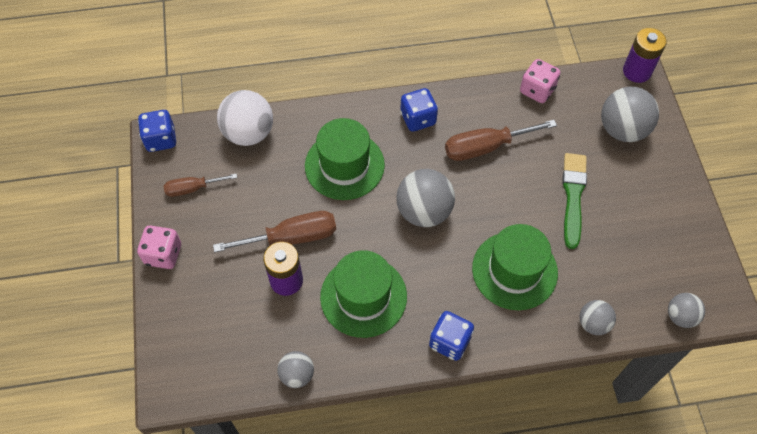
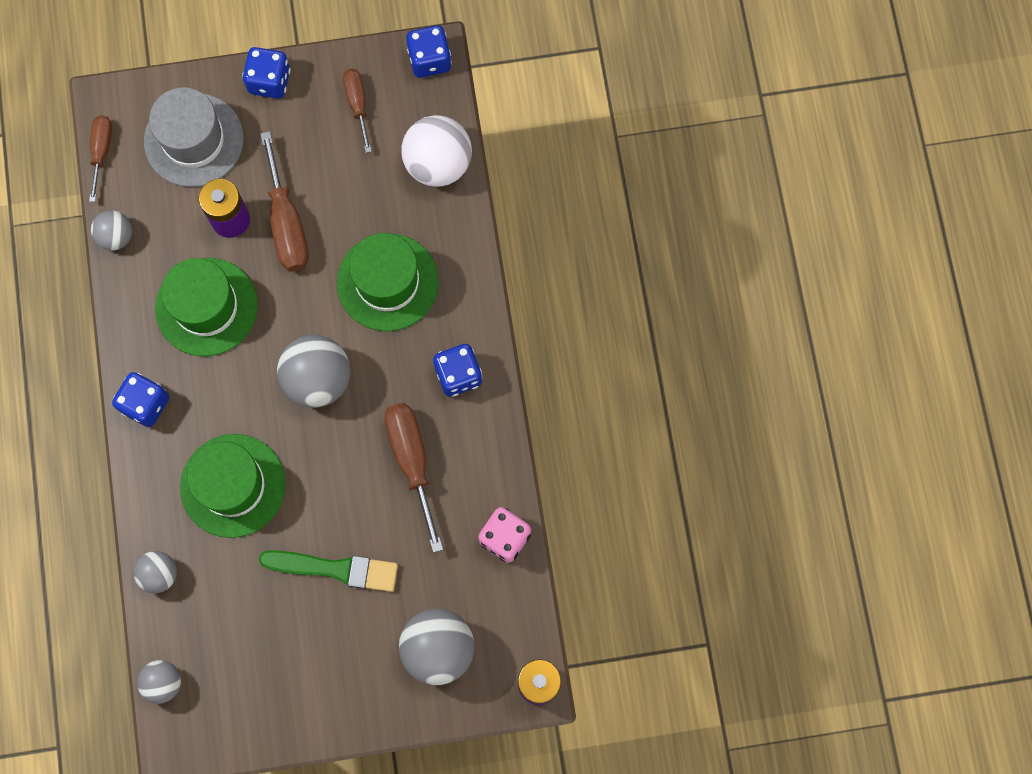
camera: 90 degrees right, 15 degrees up
pink dice [137,225,181,269] -> blue dice [242,47,291,99]
none -> brown screwdriver [89,115,112,202]
none -> grey hat [144,87,244,187]

